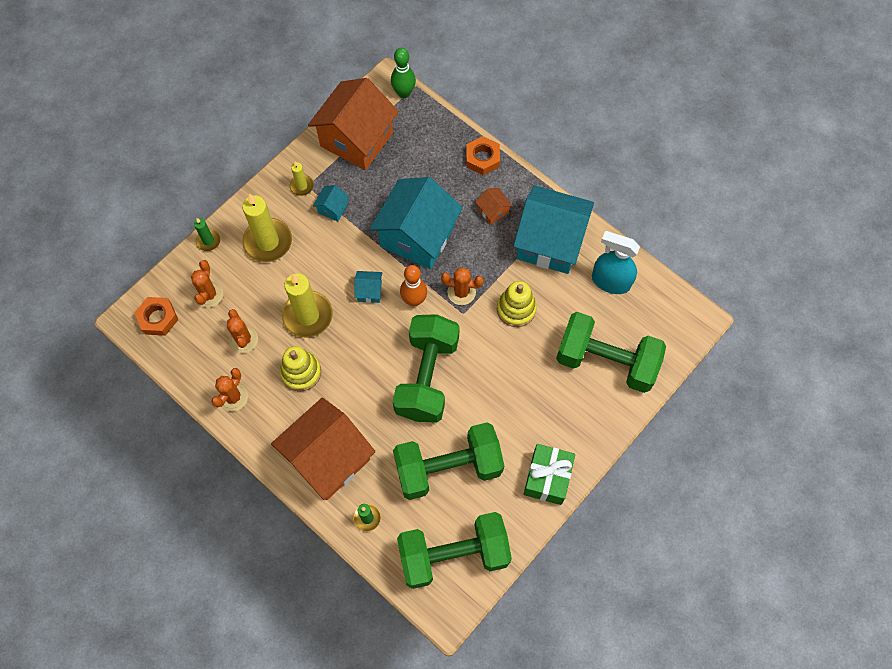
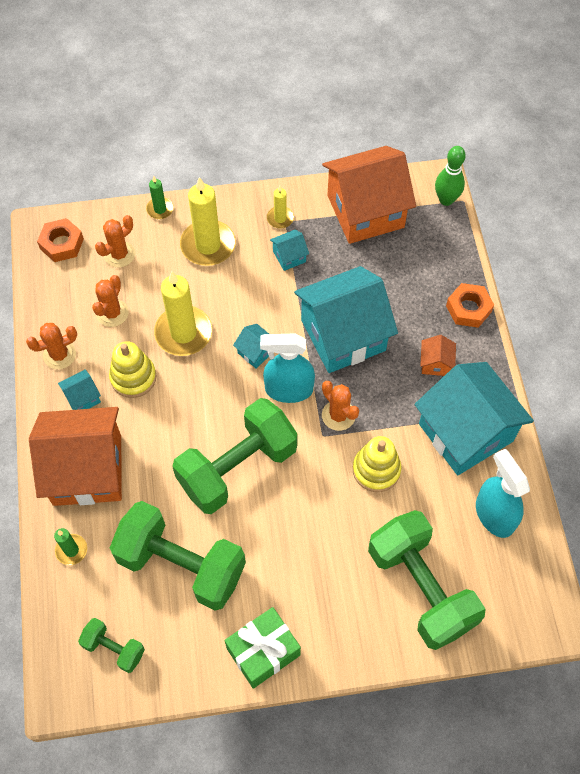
camera: 40 degrees right, 5 degrees down
green dumbbell [397,512,512,589] -> green dumbbell [78,618,145,673], size x0.48
orange bowling pin [400,265,427,306] -> turquoise spray bottle [260,333,315,403]
none -> turquoise house [58,369,101,410]

